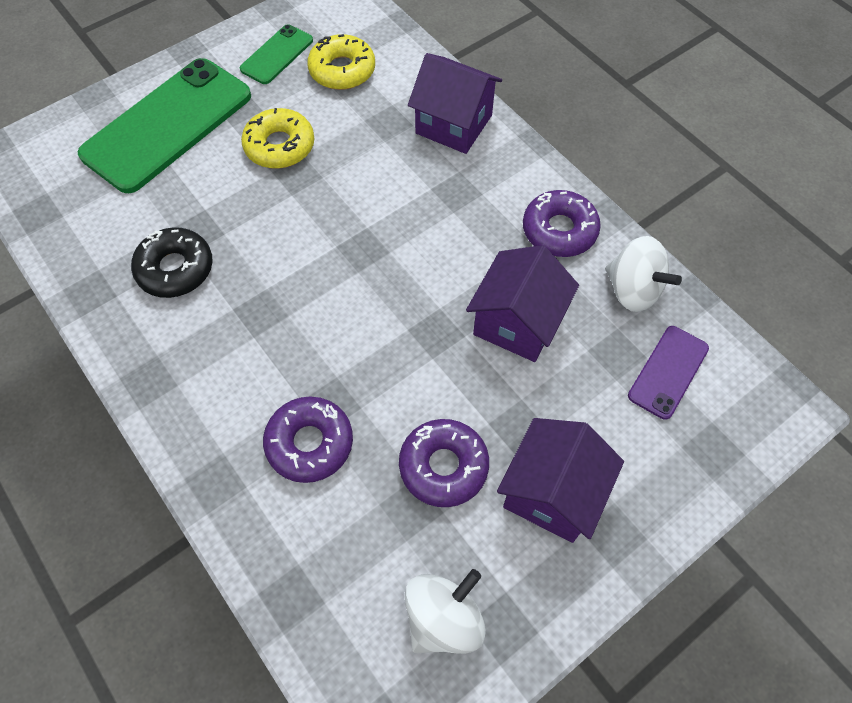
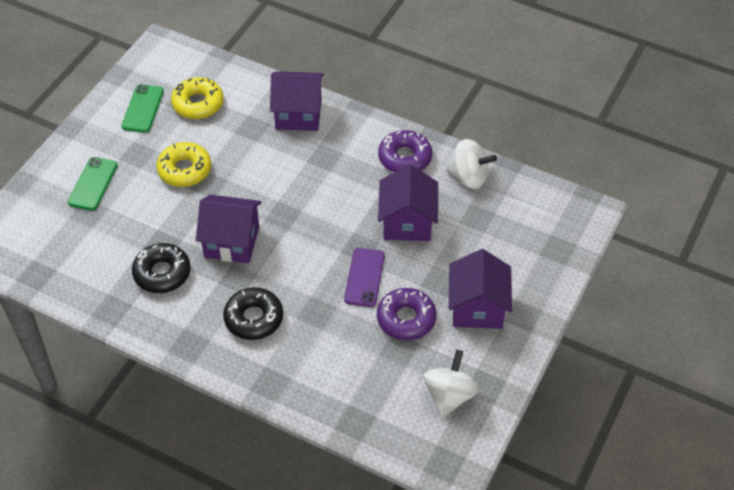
camera: 25 degrees left, 10 degrees down
green phone [78,58,251,193] -> green phone [68,157,118,211], size x0.48
purple donut [263,396,353,483] -> none
purple phone [628,326,709,420] -> purple phone moved to [344,248,385,307]
none -> purple house [196,195,261,263]
none -> black donut [223,287,283,340]

